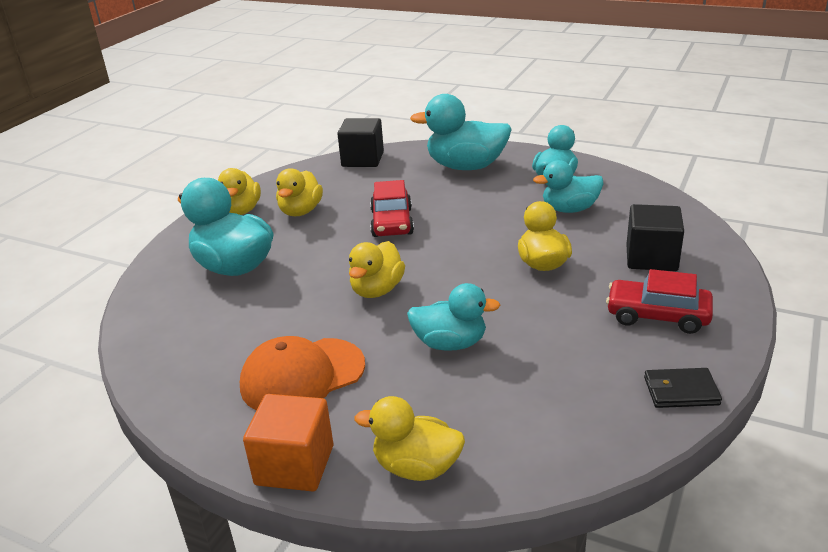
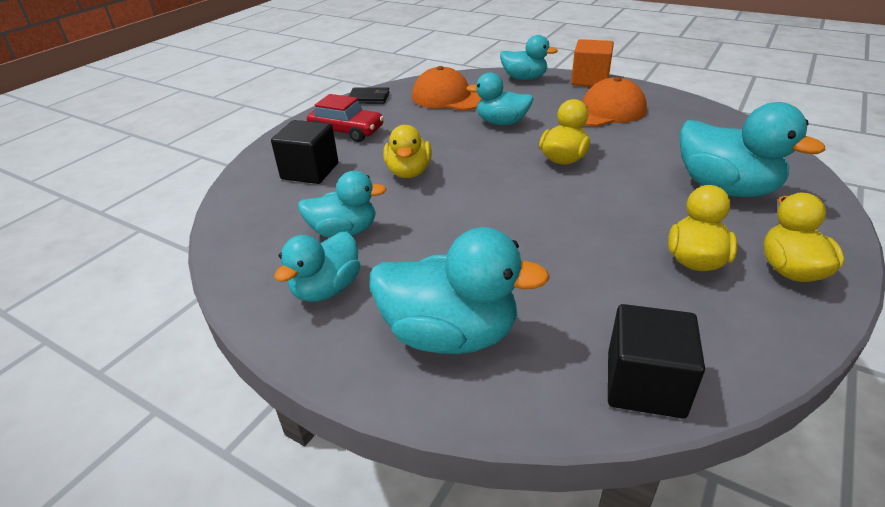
camera: 175 degrees left, 5 degrees up
yellow duck [354,396,465,481] -> turquoise duck [500,35,558,80]
red car [370,180,414,237] -> none
none -> orange cap [412,66,482,111]

